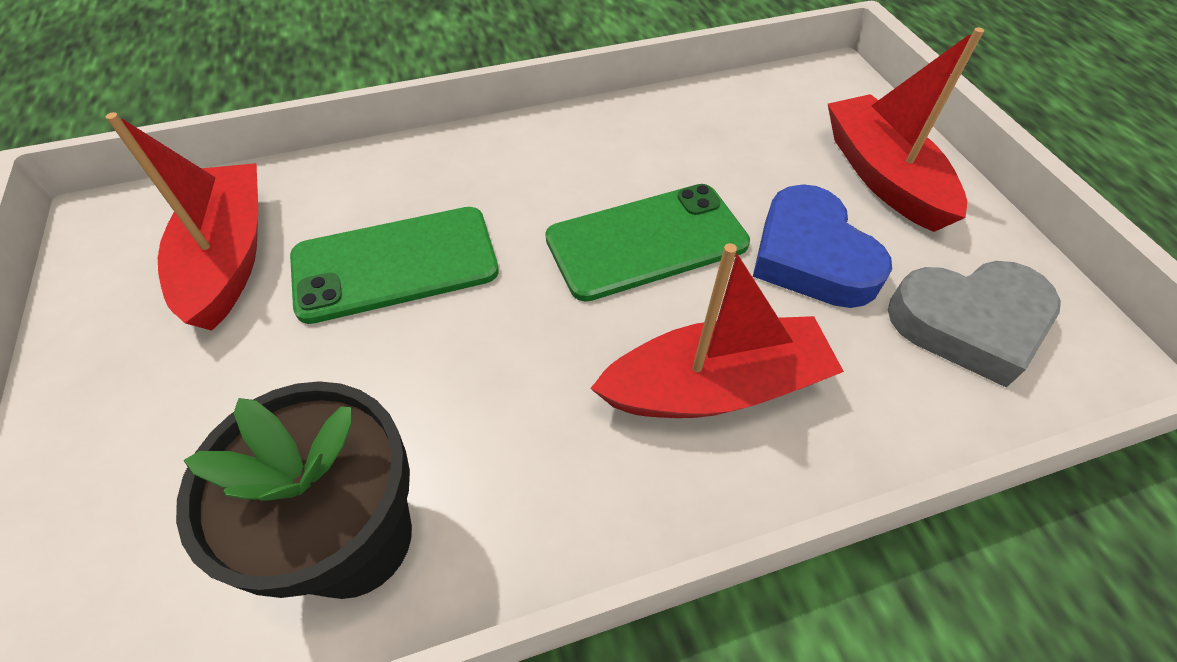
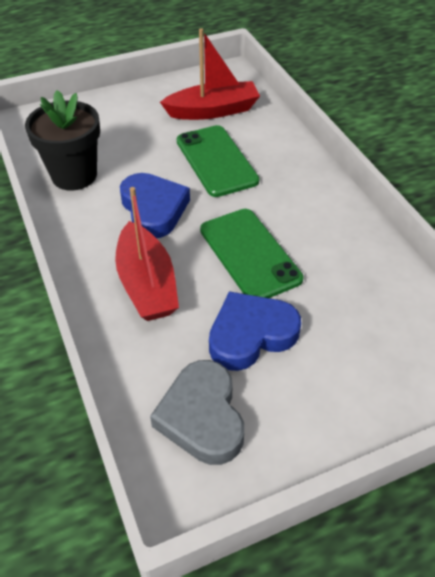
camera: 85 degrees right, 5 degrees down
red boat [828,27,984,232] -> none
none -> blue heart [120,173,190,238]

